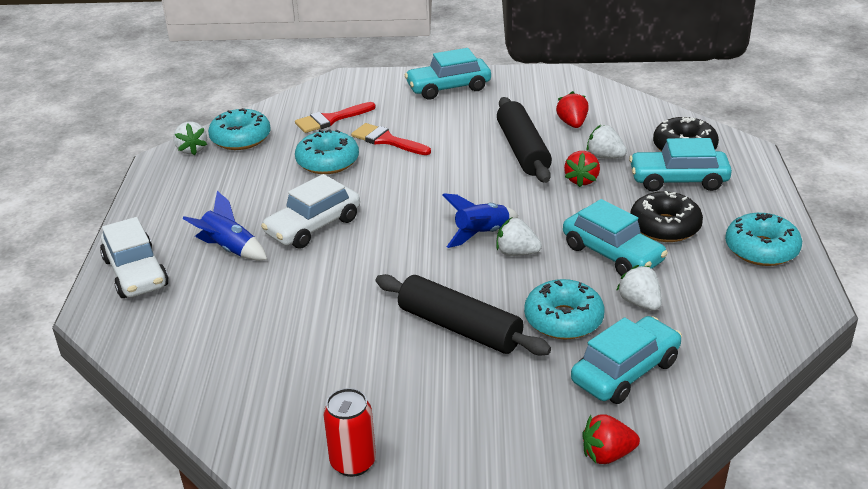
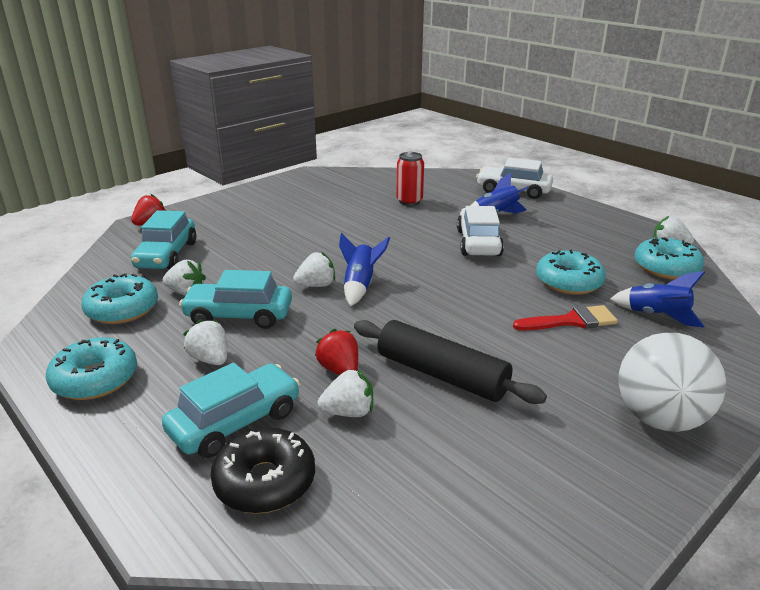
camera: 135 degrees right, 5 degrees down
red brush [295,102,376,133] -> blue rocket [610,271,705,328]
red can [324,388,376,477] -> red can moved to [397,152,424,206]
black rolling pin [376,274,551,355] -> none
turquoise car [405,48,491,100] -> white ball [619,333,726,432]
turquoise donut [524,279,605,340] -> turquoise donut moved to [81,273,158,324]
red strawberry [556,91,589,128] -> none
black donut [630,191,703,242] -> white strawberry [183,319,227,365]

